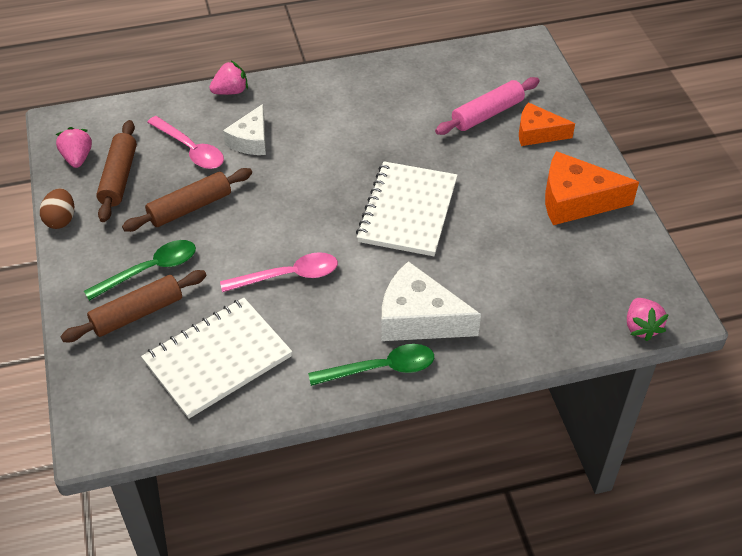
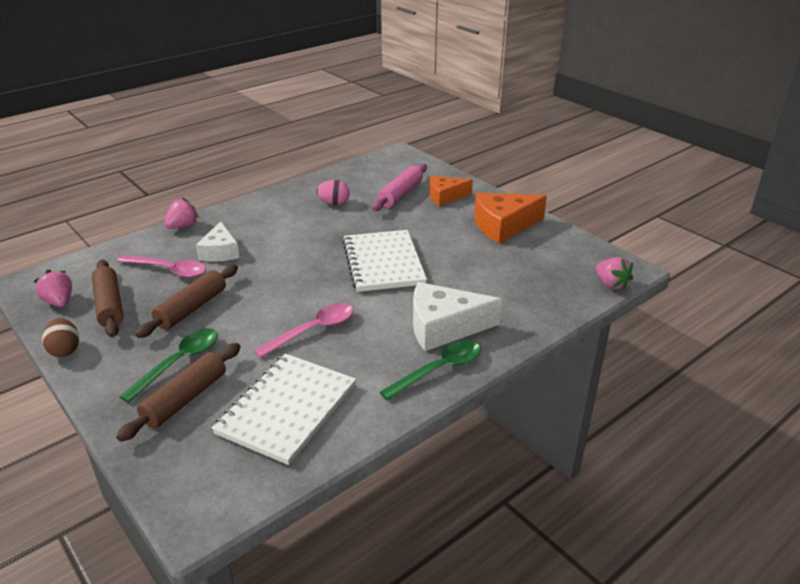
camera: 25 degrees left, 15 degrees down
none -> pink egg [316,180,350,205]

